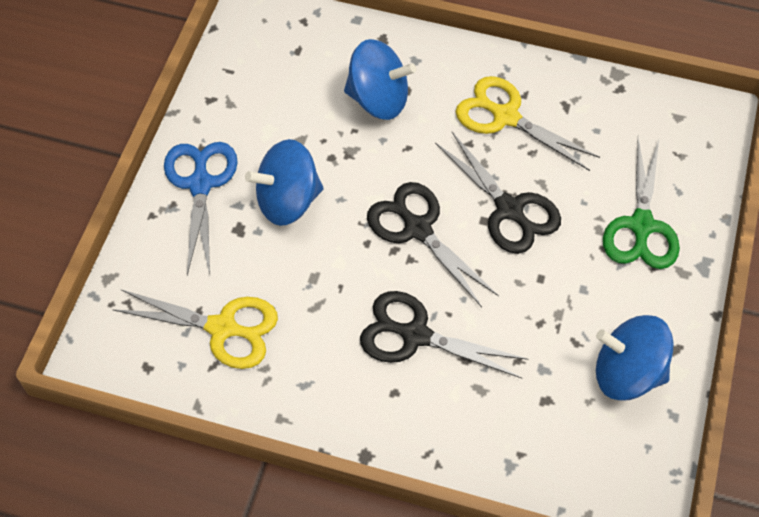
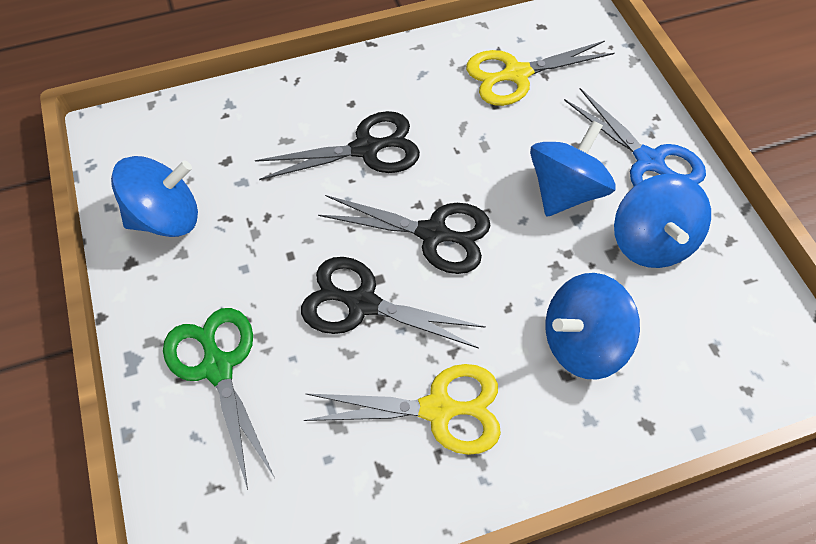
camera: 145 degrees right, 0 degrees up
none -> blue spinning top [614,174,711,268]

